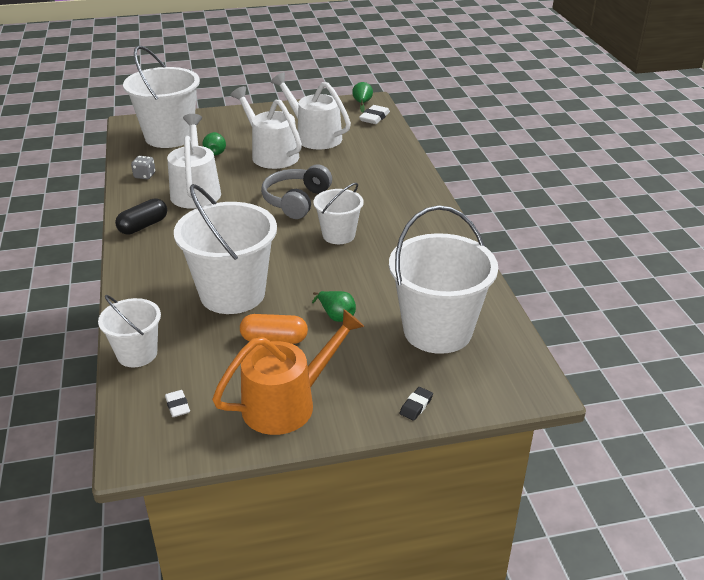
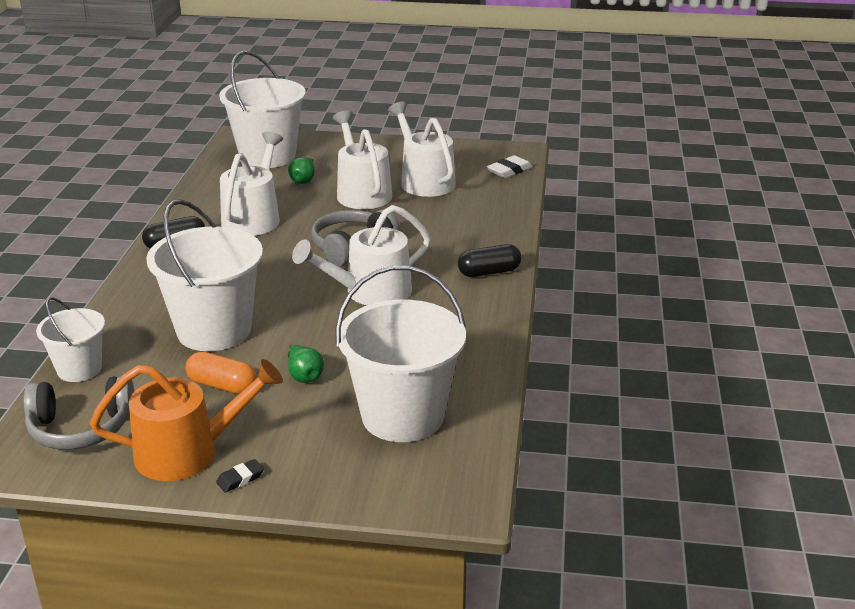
camera: 20 degrees right, 5 degrees down
grey dice [131,156,155,179] -> none
white eraser [165,390,190,417] -> grey headphones [23,376,134,450]
white bucket [313,183,364,244] -> white watering can [292,205,431,305]
green pear [352,82,373,113] -> none
black eraser [400,387,433,421] -> black eraser moved to [216,459,264,493]
none -> black capsule [458,244,522,277]

